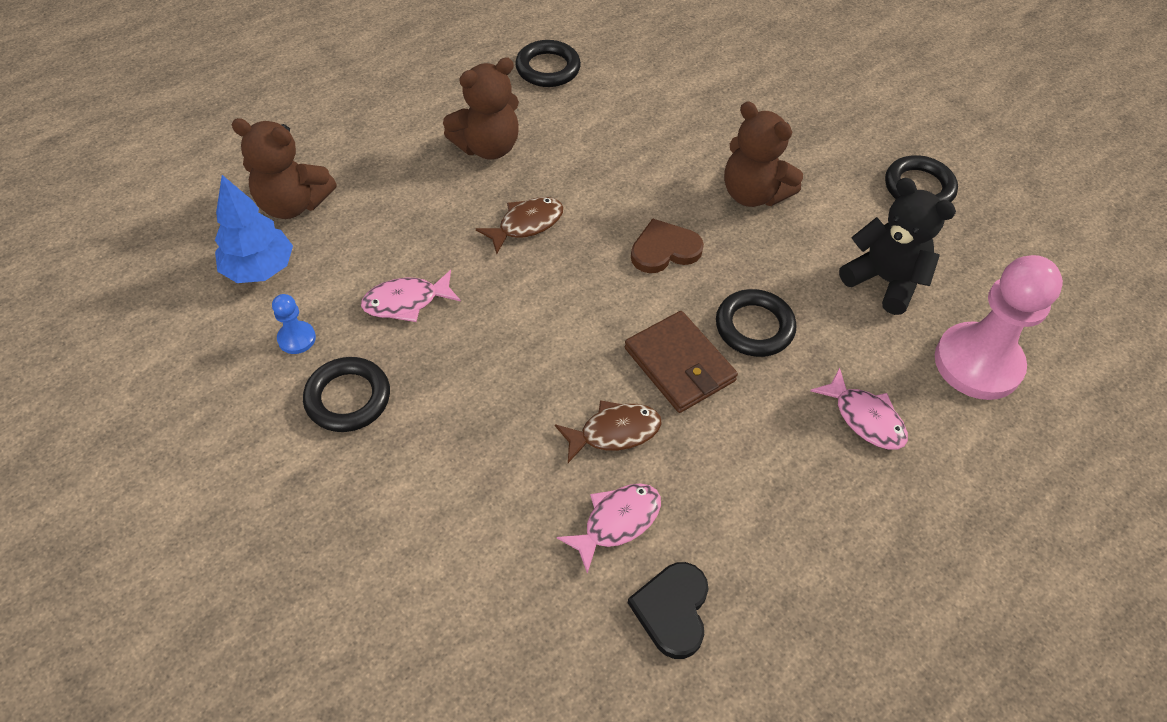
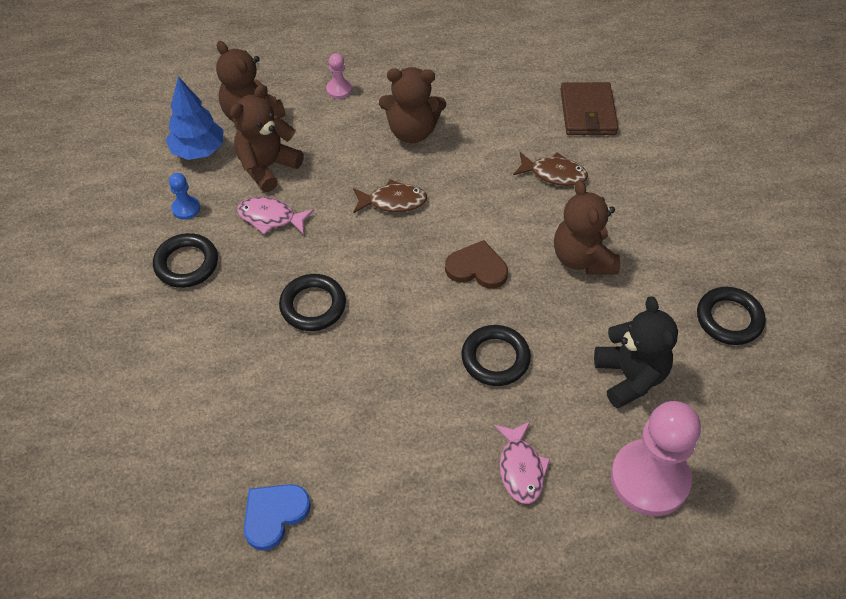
camera: 35 degrees right, 0 degrees up
black ring [515,40,581,87] -> black ring moved to [279,274,346,331]
brown fish [555,400,662,463] -> brown fish moved to [513,152,588,186]
pink fish [557,483,661,574] -> none
brown wallet [625,311,738,413] -> brown wallet moved to [560,82,618,135]
black heart [628,562,709,659] -> blue heart [244,484,311,551]
none -> brown teddy bear [230,84,304,192]
none -> pink pawn [326,53,352,99]

